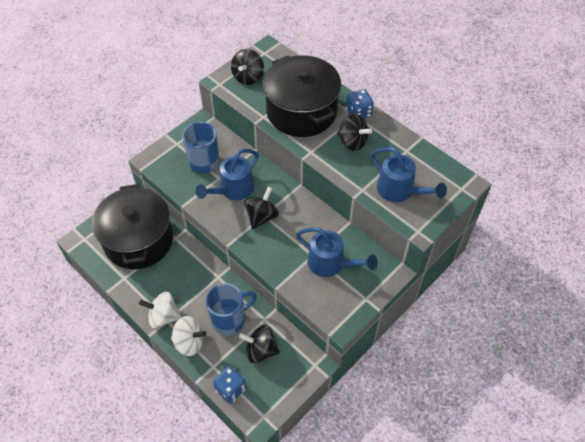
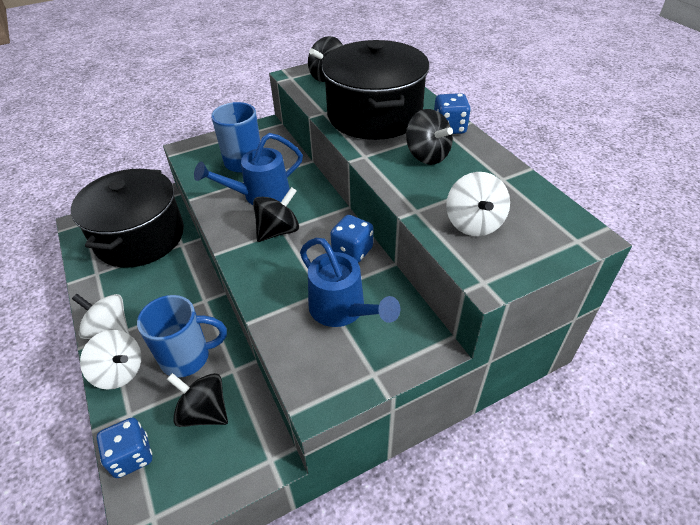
camera: 20 degrees right, 10 degrees down
blue watering can [371,147,447,202] -> white spinning top [446,172,510,236]
none -> blue dice [330,215,373,263]

